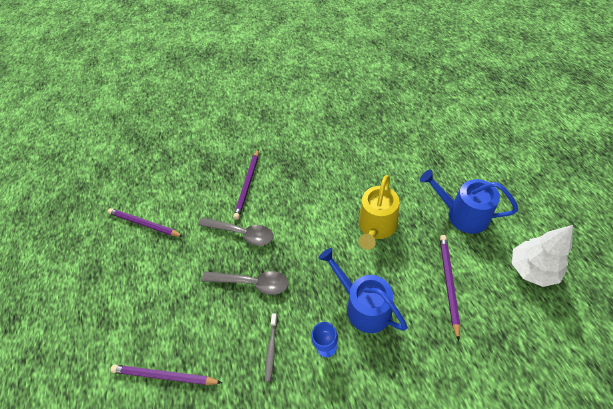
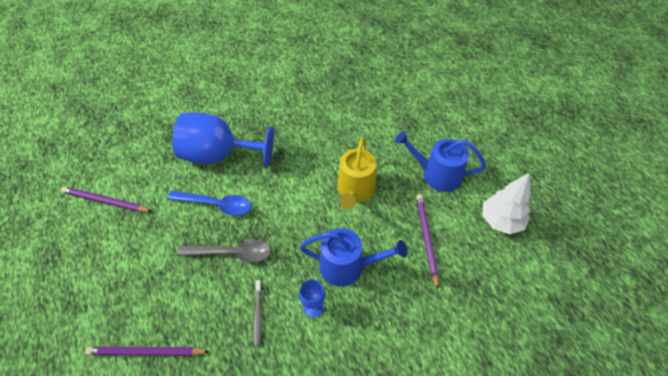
camera: 15 degrees left, 0 degrees up
grey spoon [198,217,274,246] -> blue spoon [167,191,251,216]
purple pencil [233,149,259,220] -> blue goblet [172,113,274,168]
blue watering can [318,248,408,333] -> blue watering can turned 150 degrees clockwise [300,228,407,286]

